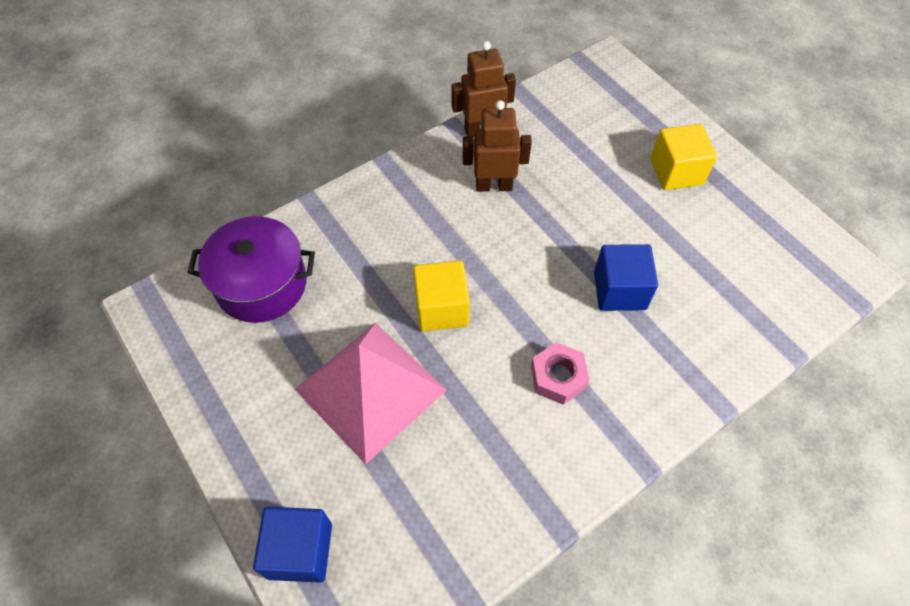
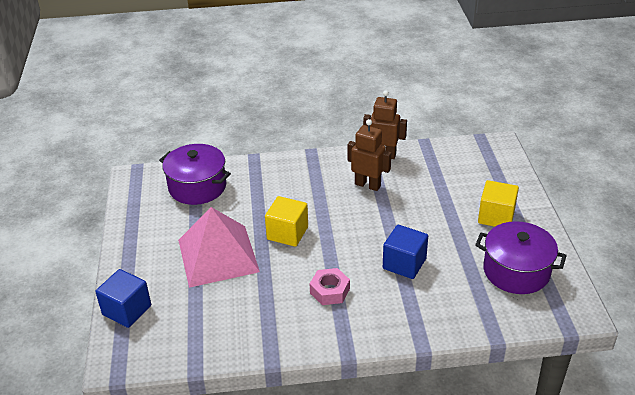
camera: 30 degrees right, 20 degrees down
none -> purple pot [475,221,567,294]

